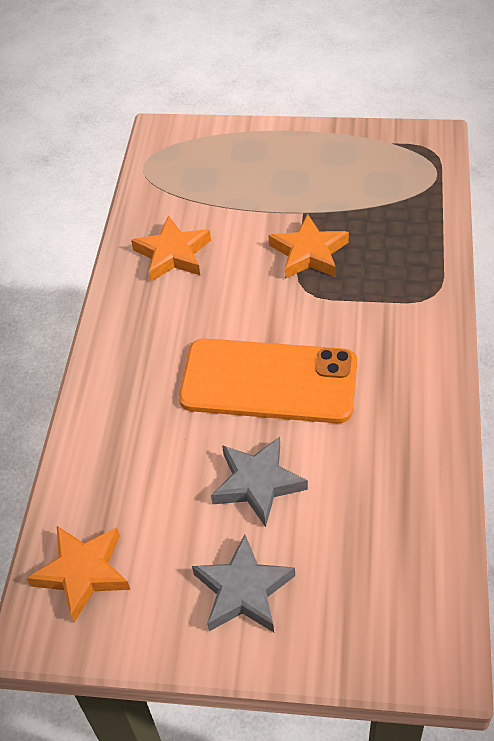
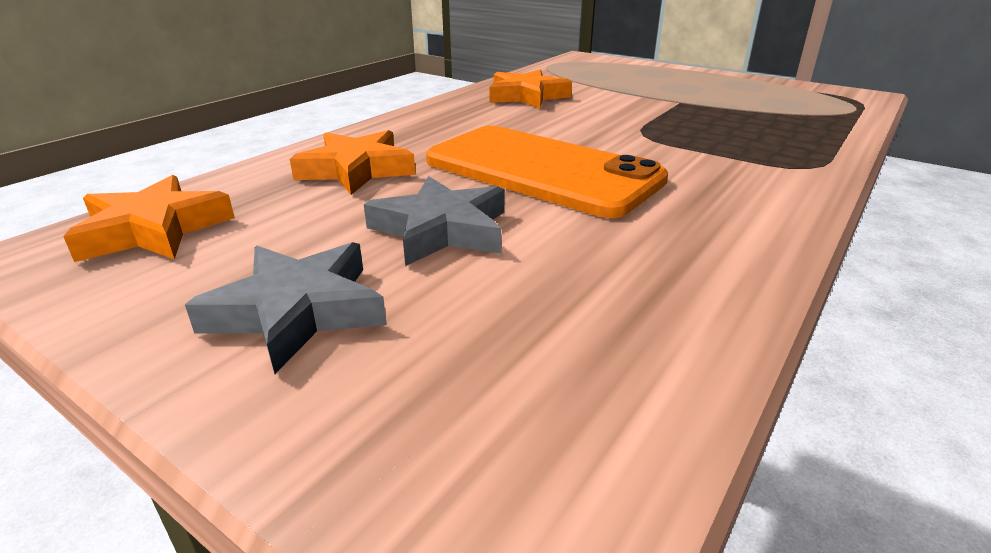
camera: 25 degrees right, 20 degrees down
orange star [269,214,349,279] -> orange star moved to [290,130,416,195]

